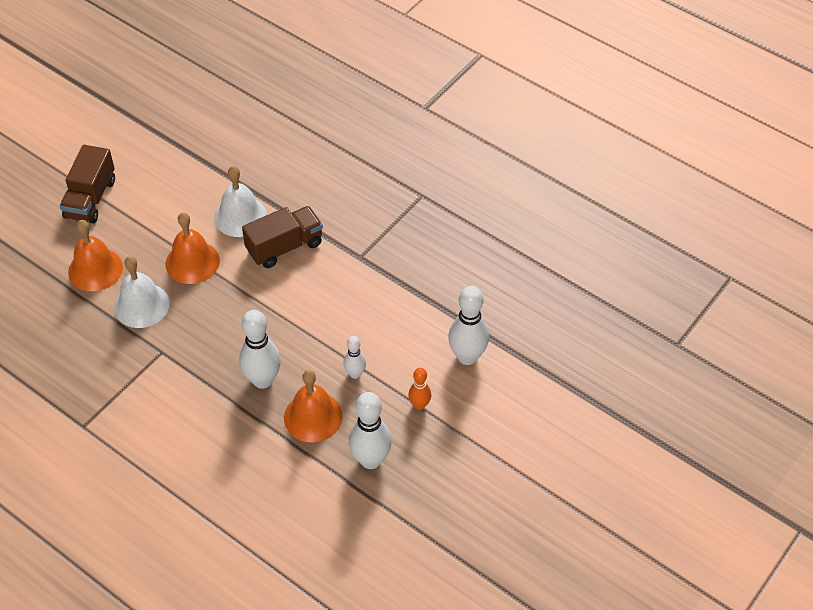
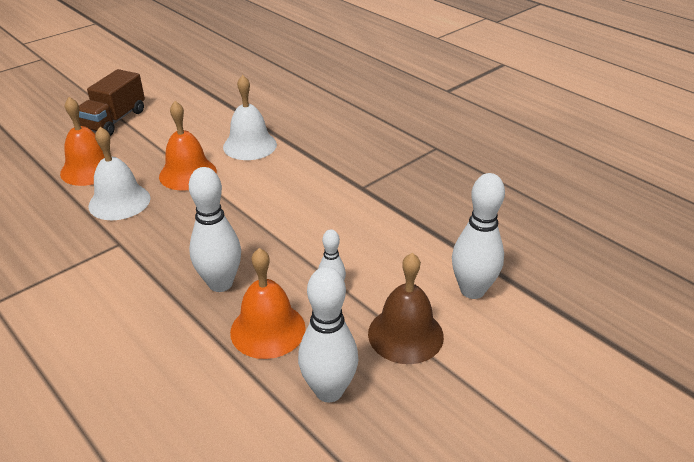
camera: 10 degrees right, 15 degrees down
brown truck [242,206,323,268] -> none
orange bowling pin [408,368,431,410] -> brown bell [368,253,444,364]

